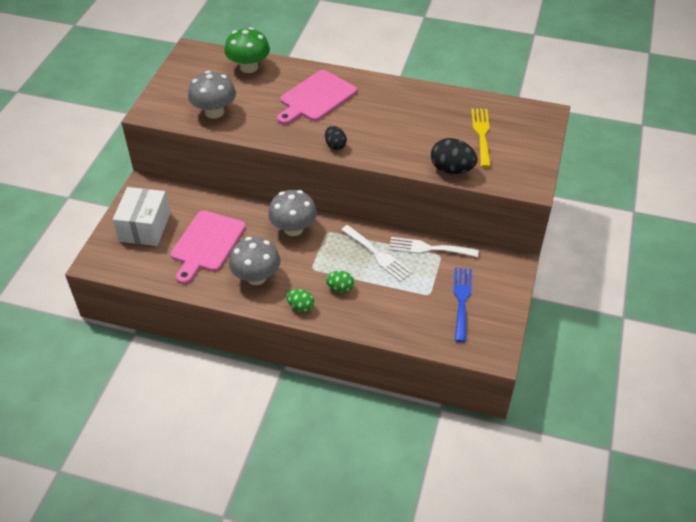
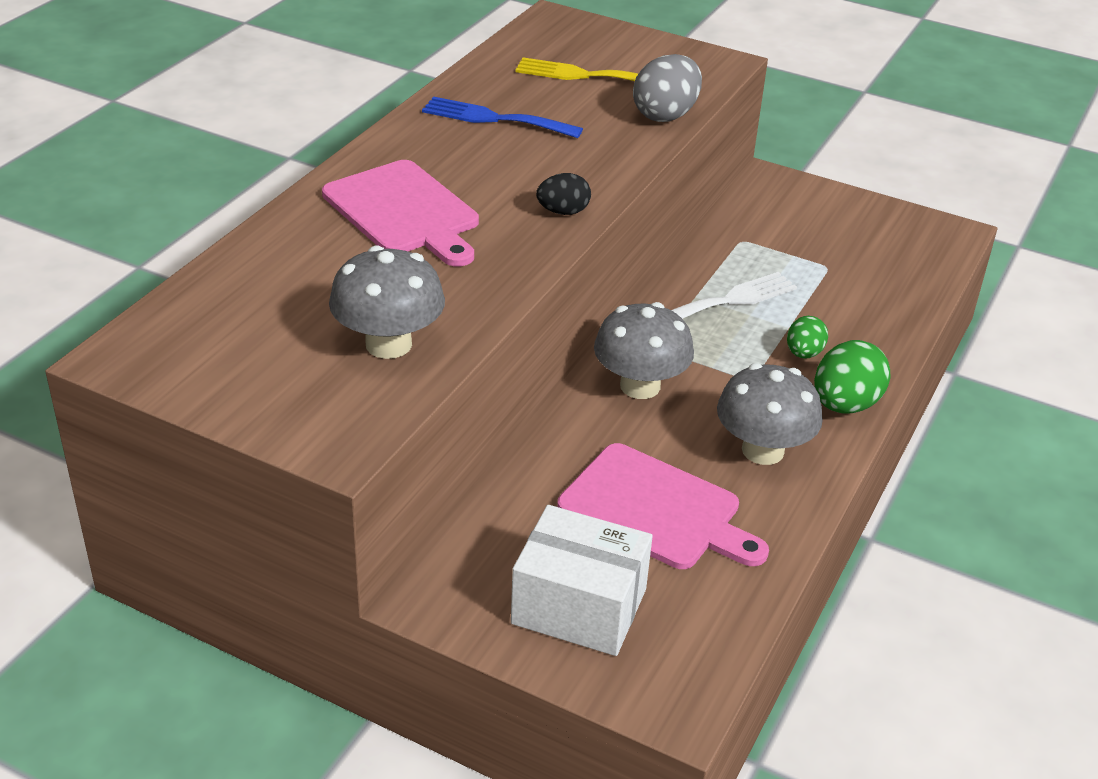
camera: 80 degrees left, 10 degrees down
green mushroom [224,27,270,73] -> none
green egg [286,289,314,312] -> green egg [814,340,890,414], size x1.66
white fork [389,237,479,257] -> none
black egg [431,138,478,174] -> grey egg [633,54,702,122]
blue fork [454,267,472,342] -> blue fork moved to [422,96,583,138]

